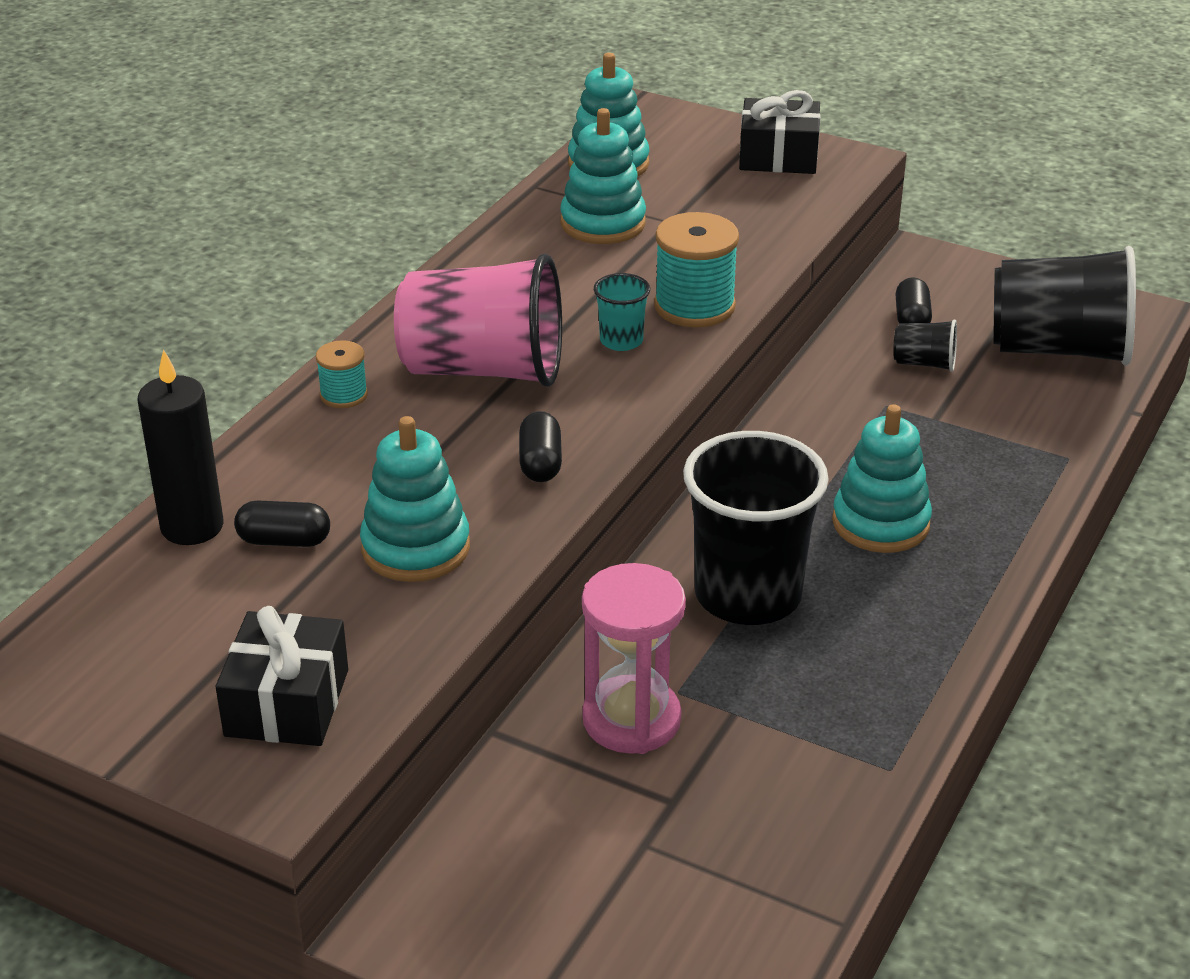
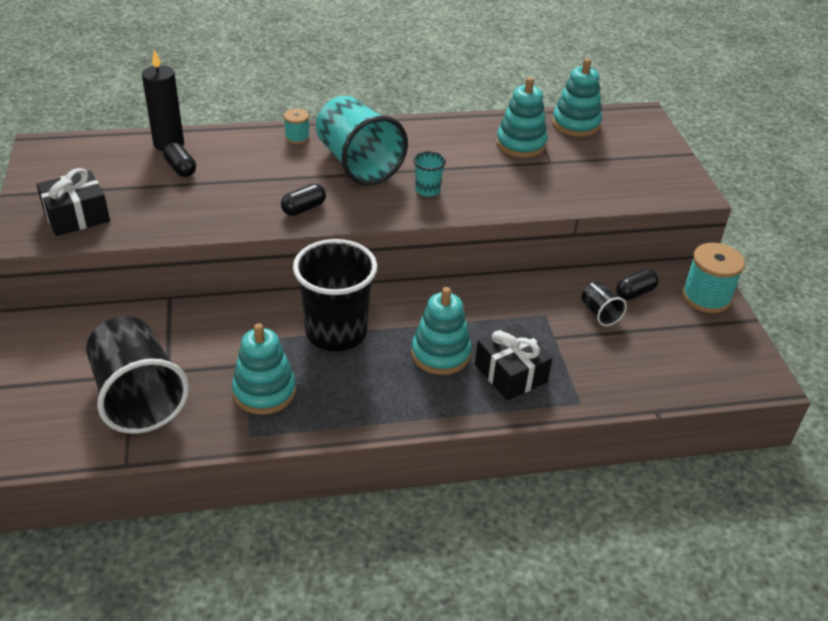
camera: 50 degrees right, 5 degrees up
turquoise stacking toy [360,416,470,582] -> turquoise stacking toy moved to [232,323,296,415]
pink cup [394,253,562,387] -> turquoise cup [316,96,408,186]
pink hourglass [582,563,686,754] -> none
turquoise spool [654,212,739,328] -> turquoise spool moved to [682,243,745,313]
black gift [739,90,821,174] -> black gift moved to [475,324,552,400]
black cup [993,246,1136,366] -> black cup moved to [86,316,189,434]

